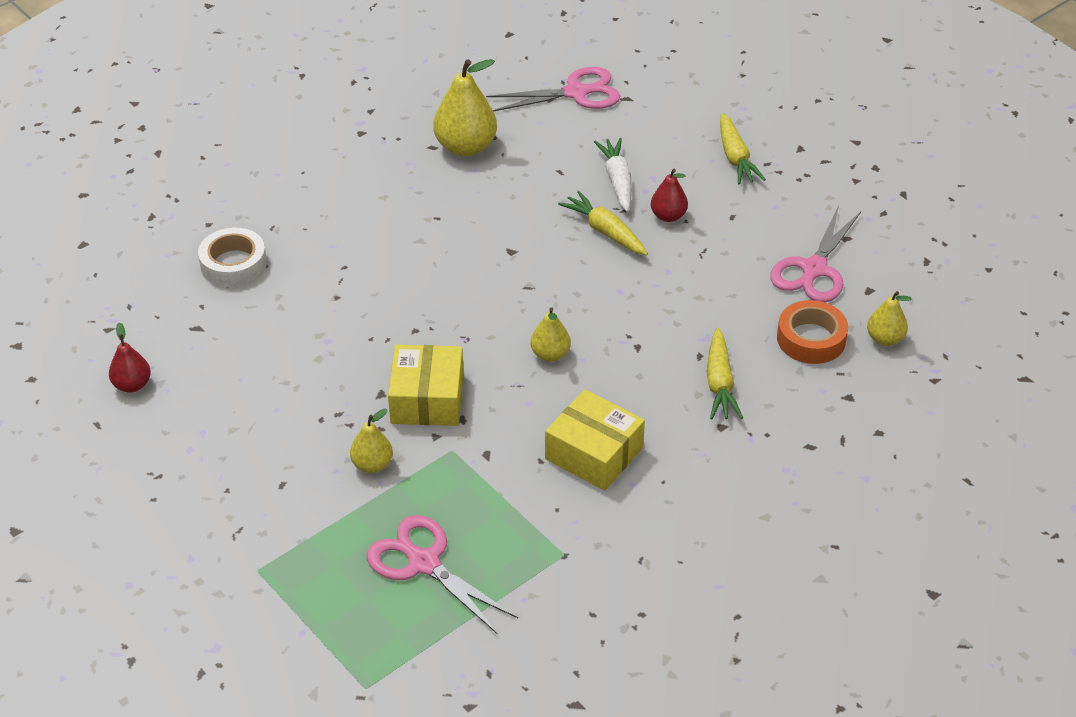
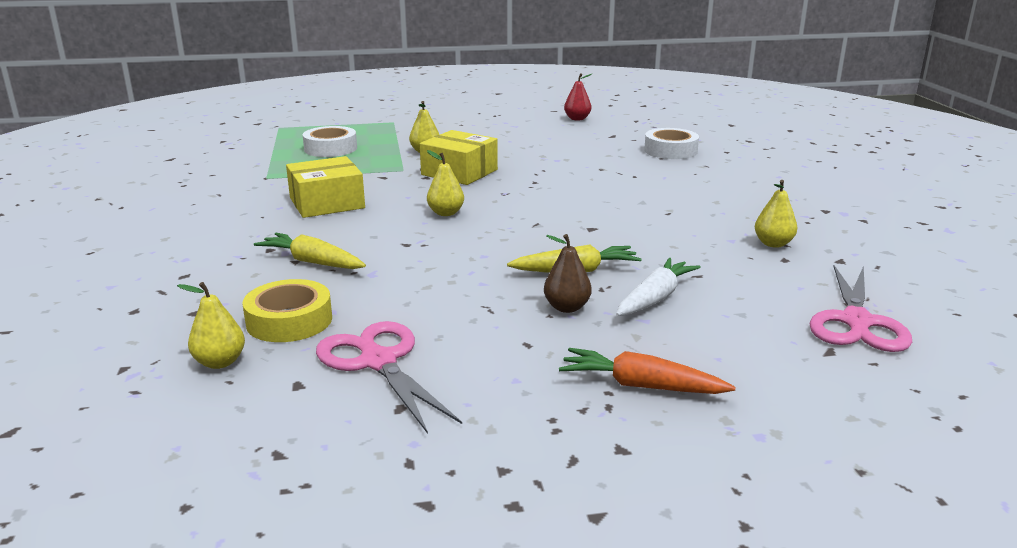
camera: 120 degrees right, 20 degrees down
pink scissors [367,515,518,635] -> white tape [302,126,357,157]
yellow pear [433,59,497,157] -> yellow pear [755,180,797,248], size x0.56
white carrot [594,138,632,212] -> white carrot turned 75 degrees counterclockwise [616,258,701,316]
red pear [651,169,688,222] -> brown pear [544,234,592,313]
yellow carrot [720,113,766,184] -> orange carrot [559,348,736,394]
orange tape [777,300,848,364] -> yellow tape [242,279,332,342]

